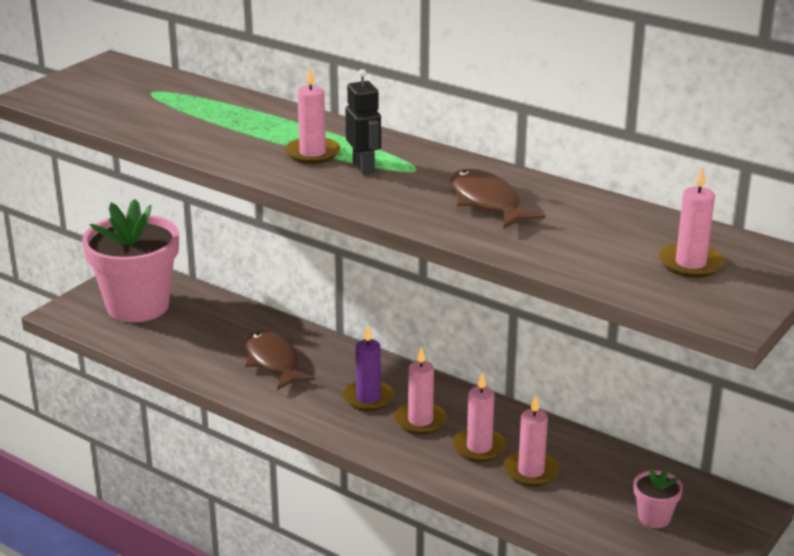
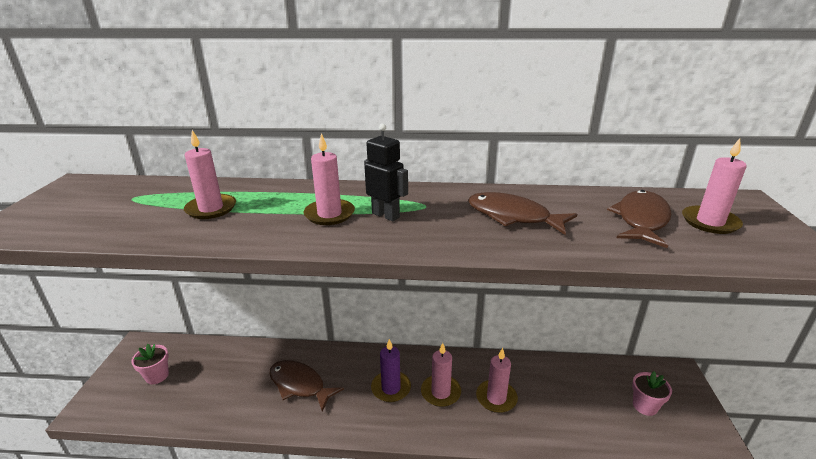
camera: 30 degrees left, 0 degrees up
pink flower pot [82,199,179,322] -> pink flower pot [131,344,169,384], size x0.41
pink candle [504,395,559,486] -> pink candle moved to [184,130,236,219]
none -> brown fish [607,190,671,248]

